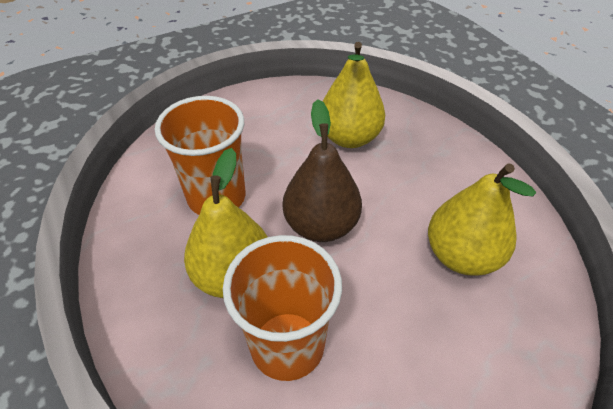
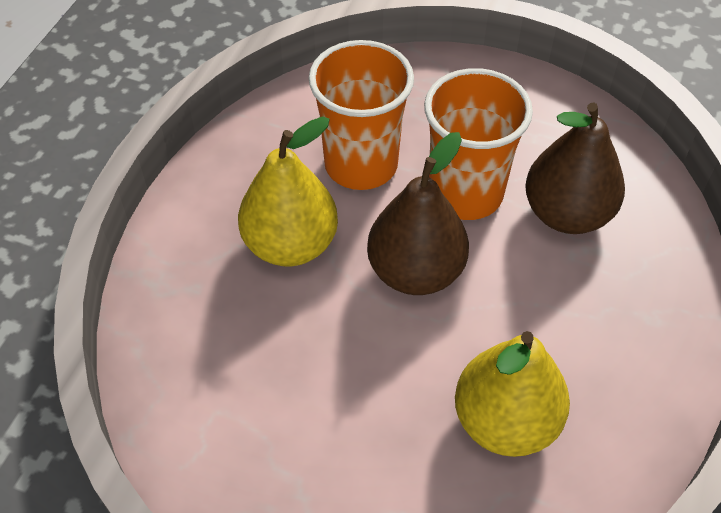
camera: 50 degrees right, 5 degrees up
orange cup [223,235,342,381] -> orange cup moved to [424,68,533,220]
yellow pear [322,42,385,148] -> brown pear [525,103,625,234]

